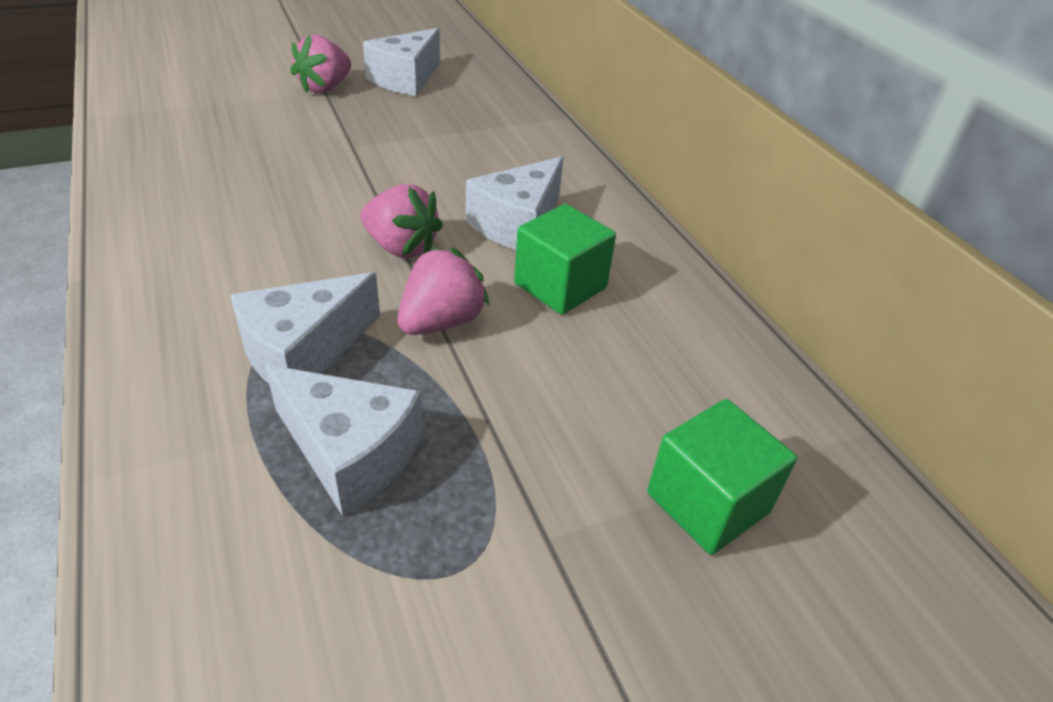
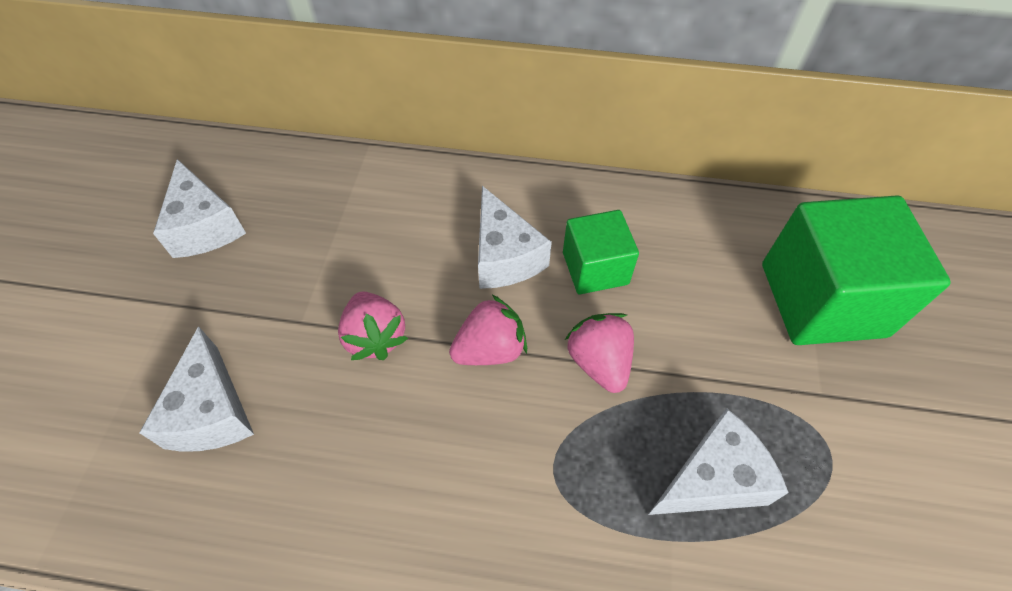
camera: 55 degrees left, 15 degrees up
white cheese [230,272,380,383] -> white cheese moved to [139,326,254,452]
pink strawberry [290,35,351,93] -> pink strawberry moved to [338,292,408,360]
green cube [647,399,797,555] -> green cube [762,195,951,345], size x1.76

